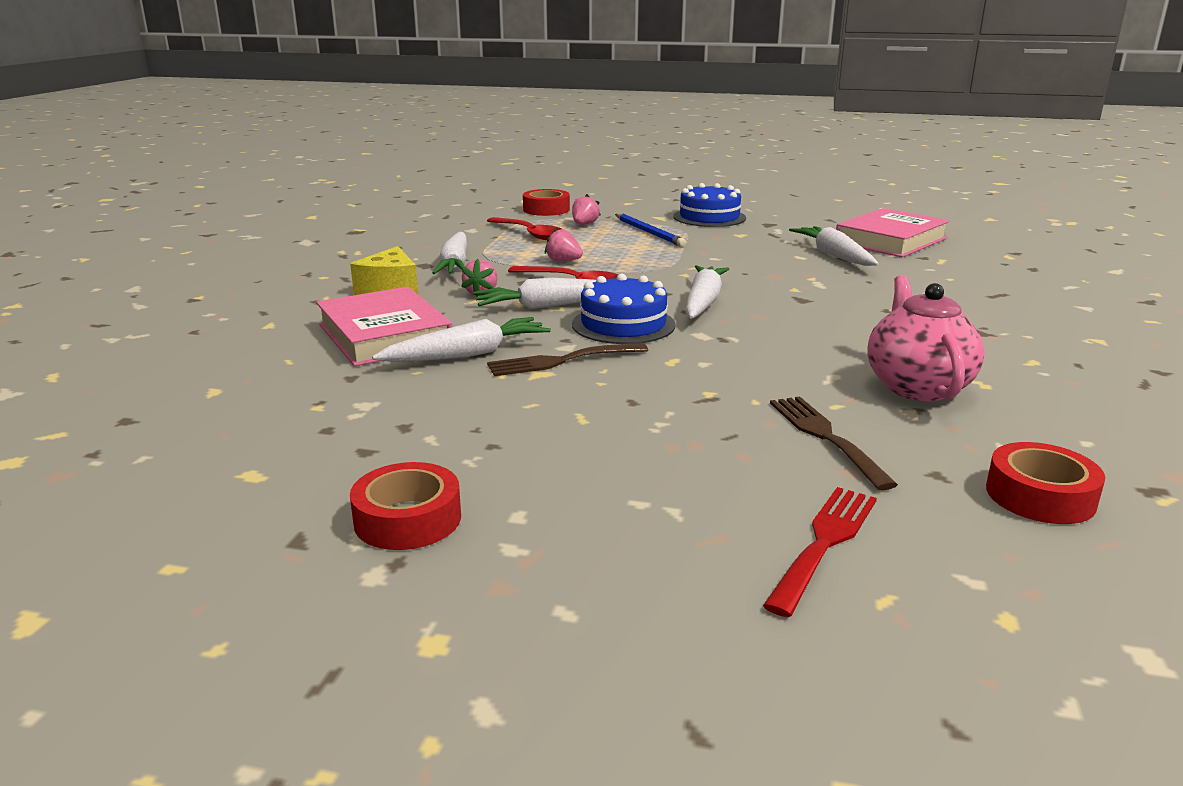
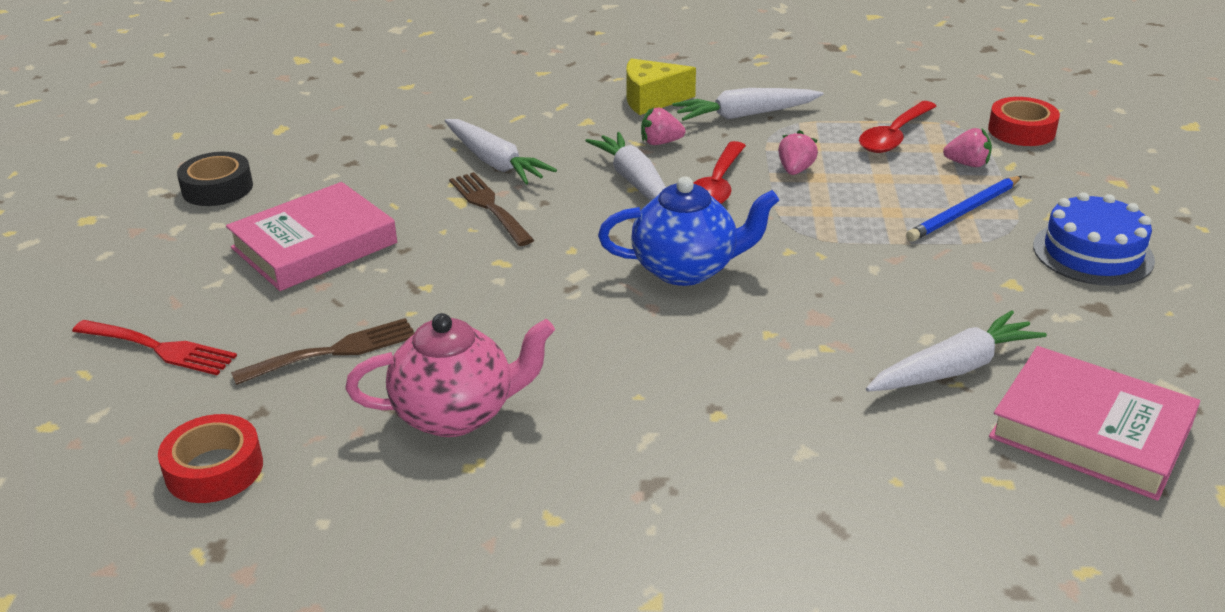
camera: 80 degrees right, 10 degrees up
pink book [316,287,452,366] -> pink book moved to [226,182,397,291]
red tape [350,462,461,550] -> black tape [177,152,253,206]
blue cake [572,274,676,344] -> none
white carrot [685,265,729,319] -> blue teapot [598,177,779,286]

